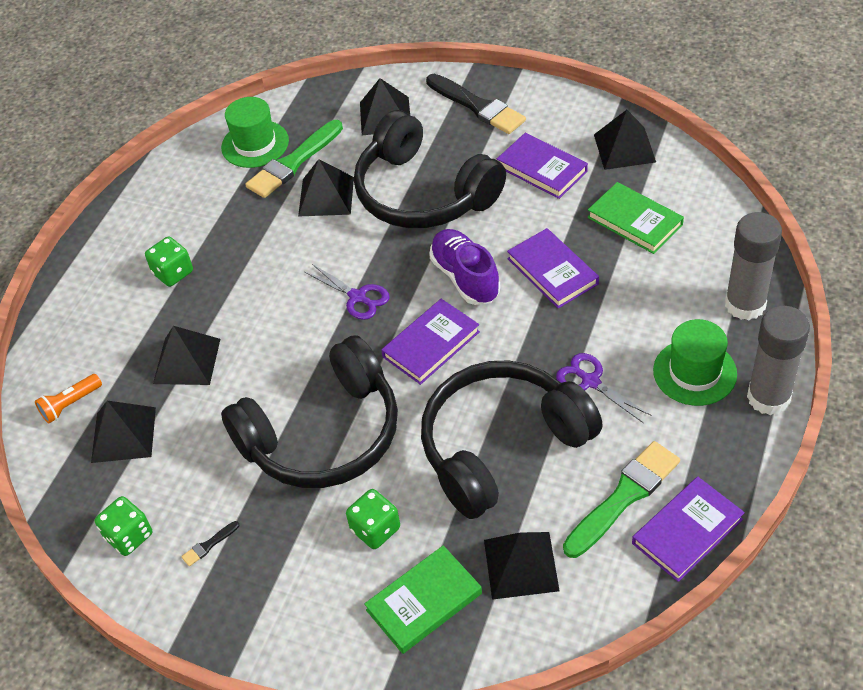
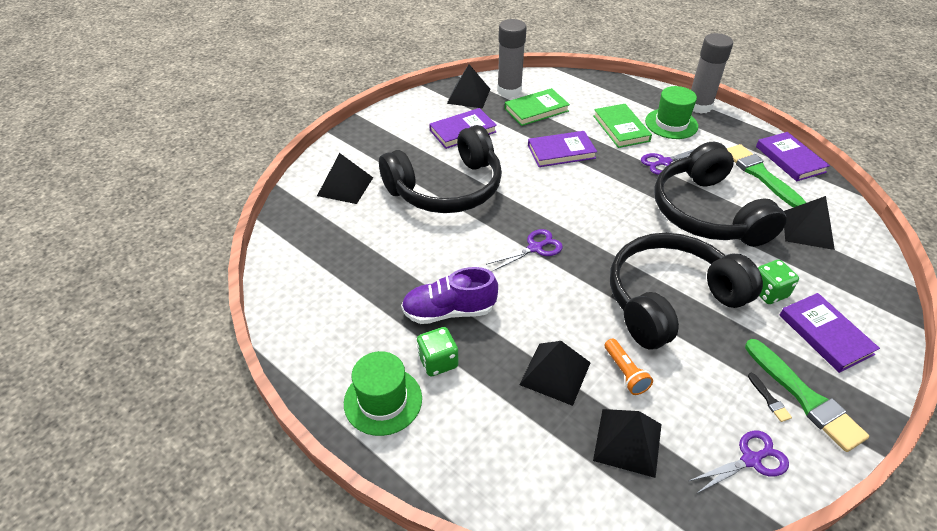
camera: 75 degrees left, 5 degrees down
orange flashlight [35,374,102,423] -> orange flashlight moved to [605,339,653,395]
green dice [95,496,152,556] -> purple scissors [689,431,789,494]
green hat [221,97,289,168] -> green hat moved to [344,351,422,436]
black headphones [221,335,398,488] -> black headphones turned 105 degrees counterclockwise [610,233,763,349]
green brush [245,120,343,198] -> green brush moved to [745,339,869,452]
black pyramid [298,159,354,217] -> none
green book [364,545,482,654] -> green book moved to [593,104,652,148]
purple book [382,299,480,385] -> purple book moved to [780,293,880,373]
black brush [426,74,526,134] -> none
purple shoe [429,229,500,305] -> purple shoe moved to [401,267,498,324]
grey glue stick [725,212,782,320] -> grey glue stick moved to [497,19,527,98]

